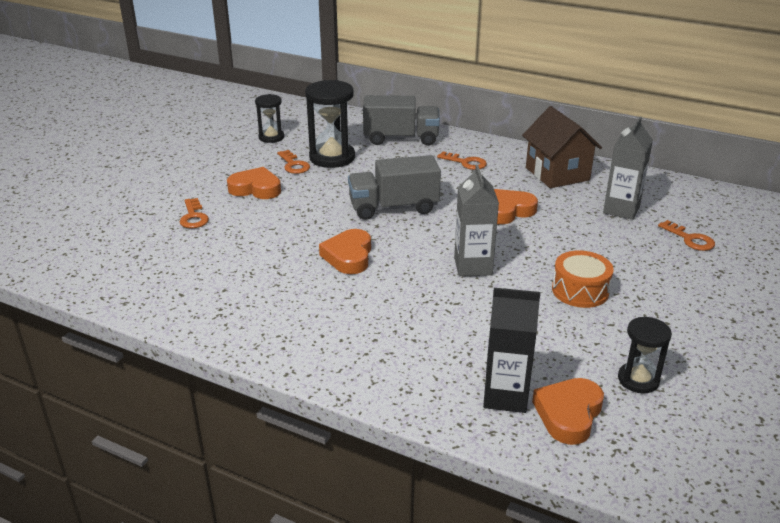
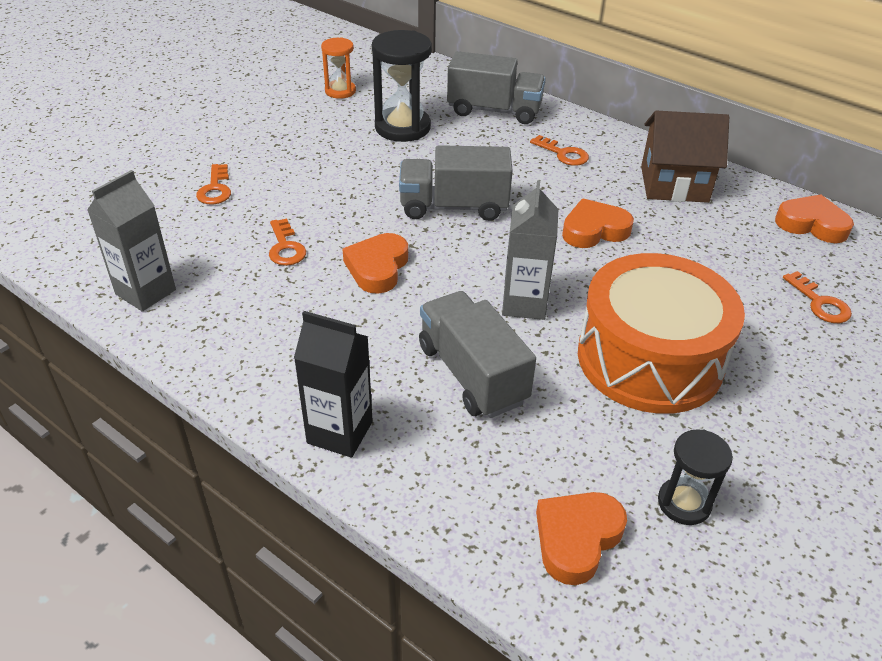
camera: 10 degrees right, 10 degrees up
orange heart [227,167,281,199] -> orange heart moved to [775,194,854,243]
black hourglass [255,94,284,143] -> orange hourglass [321,37,356,99]
orange key [277,150,310,174] -> orange key moved to [269,218,306,266]
black carton [483,288,540,413] -> black carton moved to [294,311,373,458]
brown house [522,106,602,188] -> brown house turned 75 degrees counterclockwise [641,111,729,203]
orange drum [552,250,614,308] -> orange drum [578,253,745,414], size x2.01
grey carton [603,117,653,220] -> grey carton moved to [87,170,176,312]
none -> grey truck [419,291,536,418]

